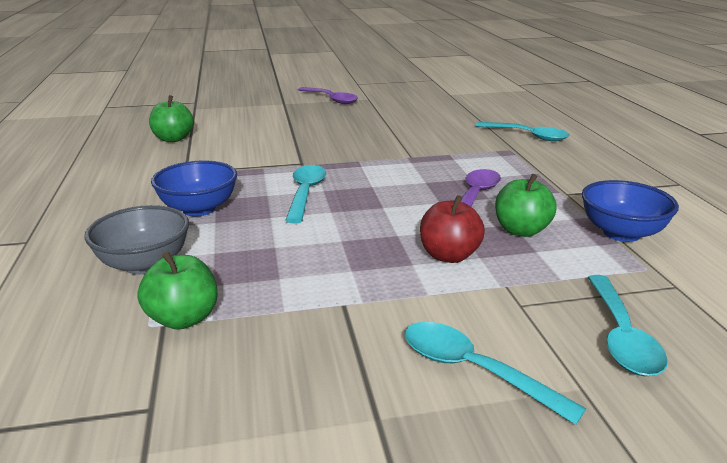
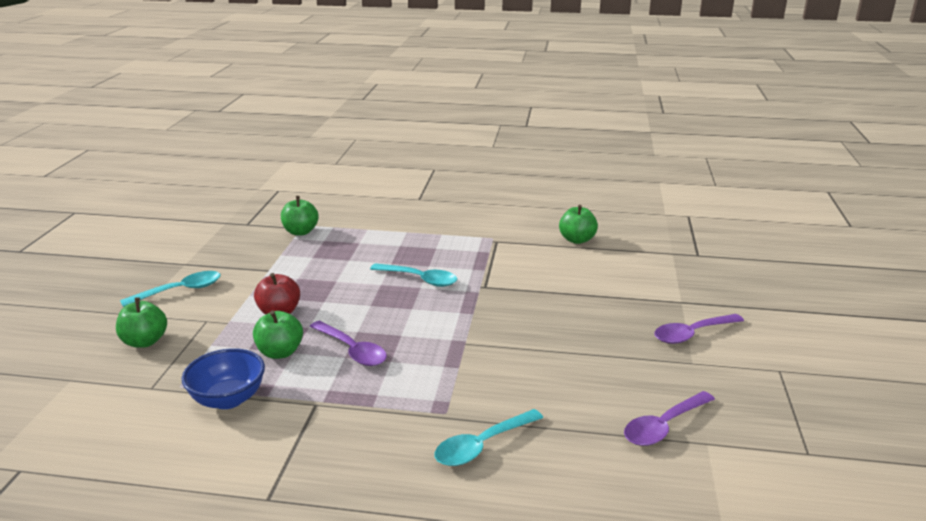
camera: 110 degrees right, 0 degrees up
grey bowl [84,205,189,275] -> none
blue bowl [151,161,237,216] -> none
turquoise spoon [588,275,668,376] -> green apple [116,297,167,348]
none -> purple spoon [624,391,715,446]

